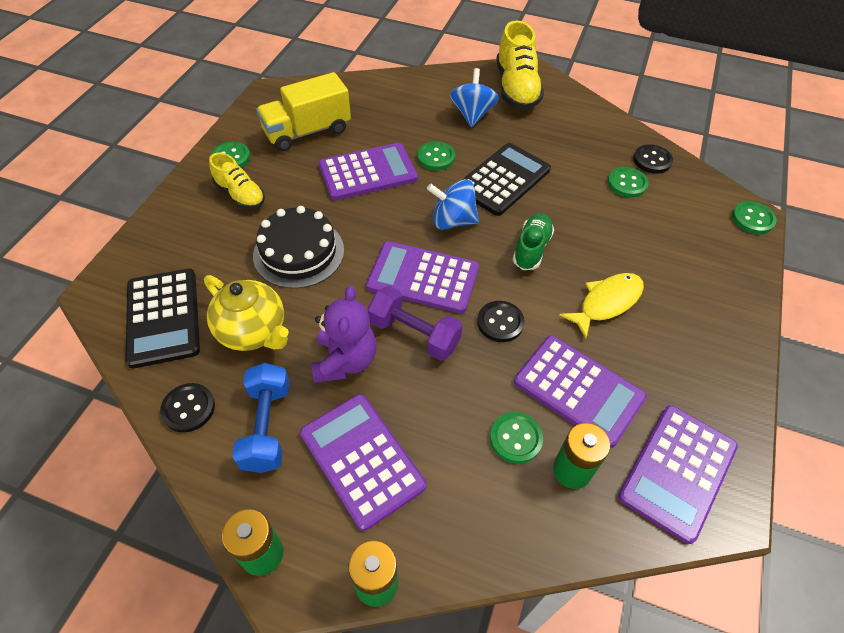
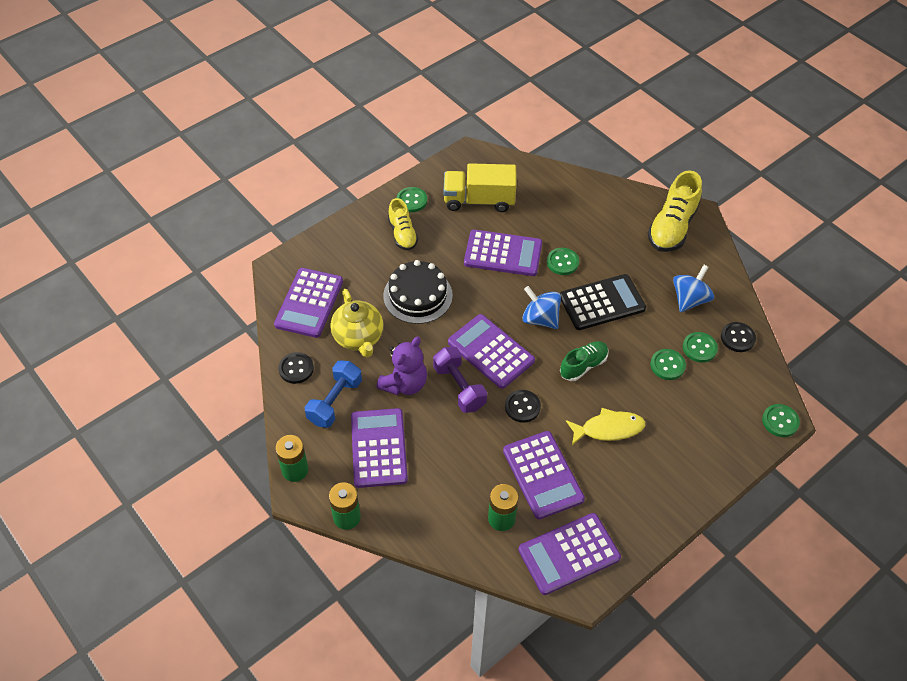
camera: 30 degrees right, 0 degrees up
black calculator [125,268,200,368] -> purple calculator [274,268,343,338]
blue spinning top [450,68,499,127] -> blue spinning top moved to [673,265,714,312]
green button [490,412,543,464] -> green button moved to [650,349,686,380]

